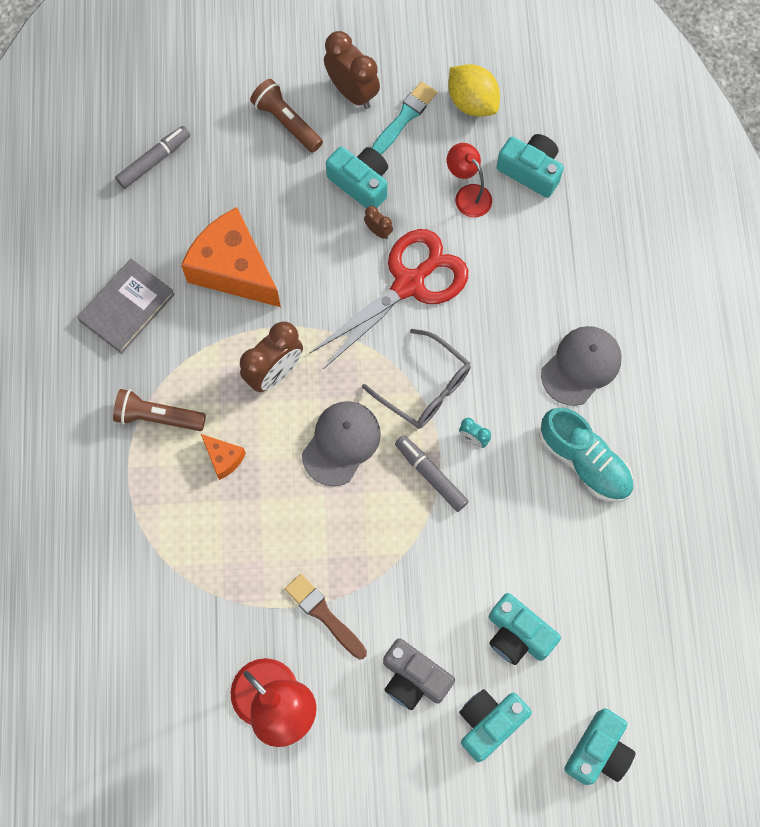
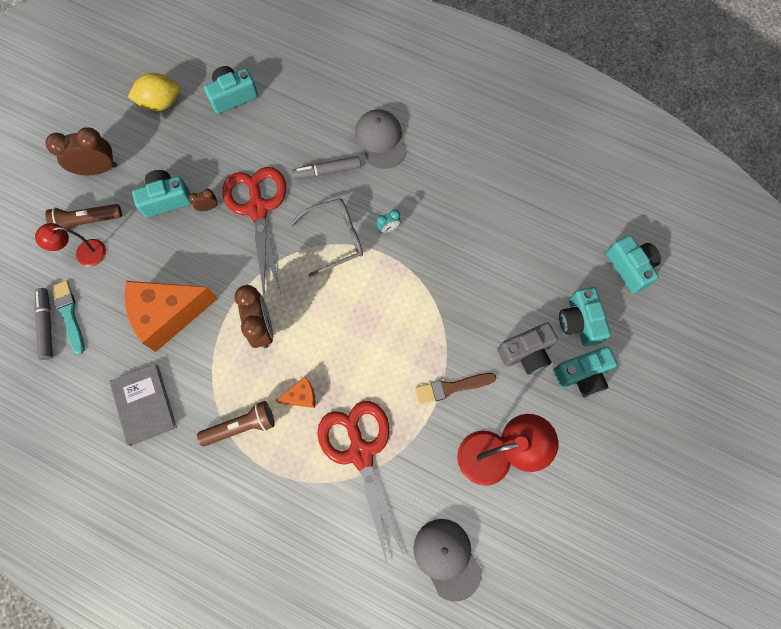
camera: 60 degrees left, 0 degrees up
brown flashlight [113,389,206,431] -> brown flashlight turned 150 degrees counterclockwise [197,401,275,446]
grey cap [302,401,381,486] -> grey cap moved to [413,519,482,602]
turquoise brush [372,81,437,154] -> turquoise brush moved to [51,280,85,354]
grey marker [395,435,469,512] -> grey marker moved to [292,156,361,179]
red lamp [447,143,492,218] -> red lamp moved to [35,223,106,266]
turquoise camera [489,593,561,665] -> turquoise camera moved to [554,347,617,397]
turquoise shoe [539,408,633,502] -> none
none -> red scissors [317,401,405,562]

